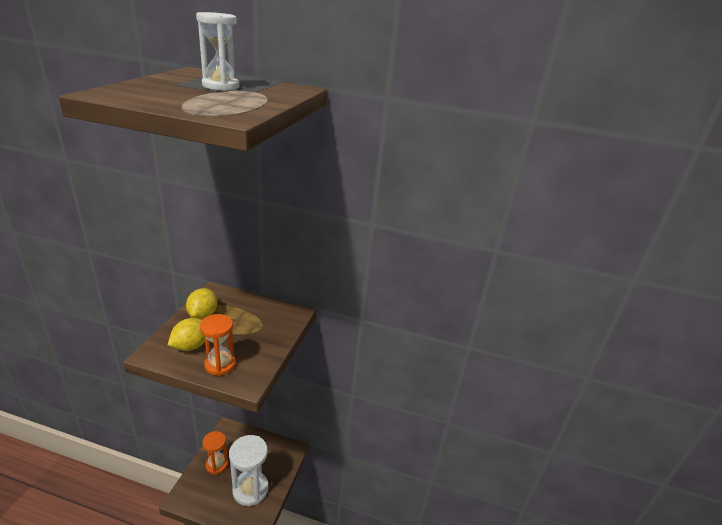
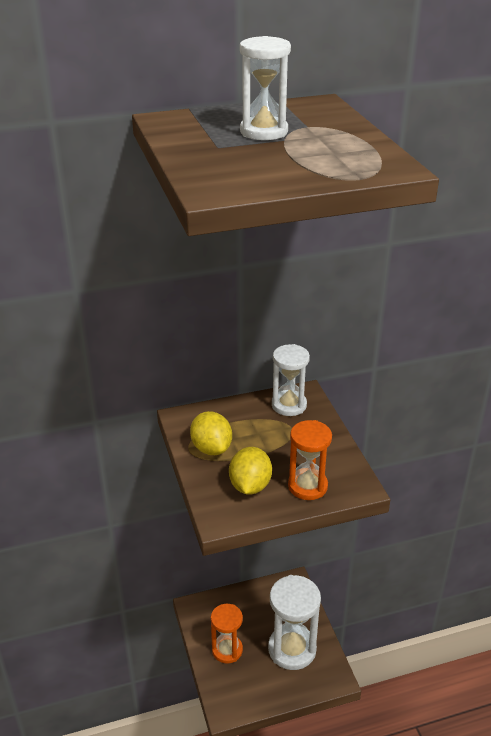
camera: 30 degrees left, 5 degrees up
none -> white hourglass [272,344,310,416]

